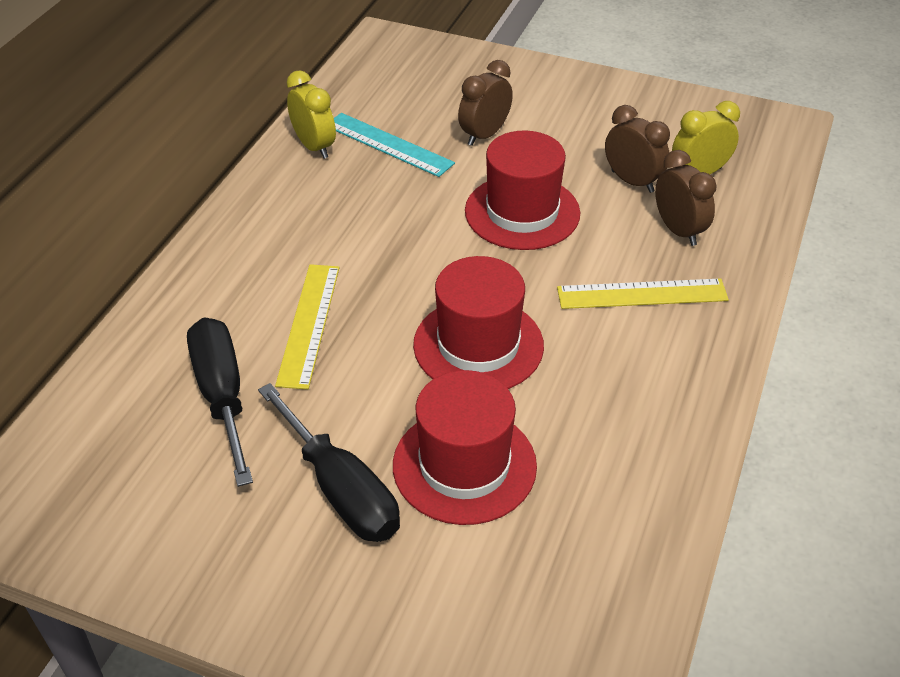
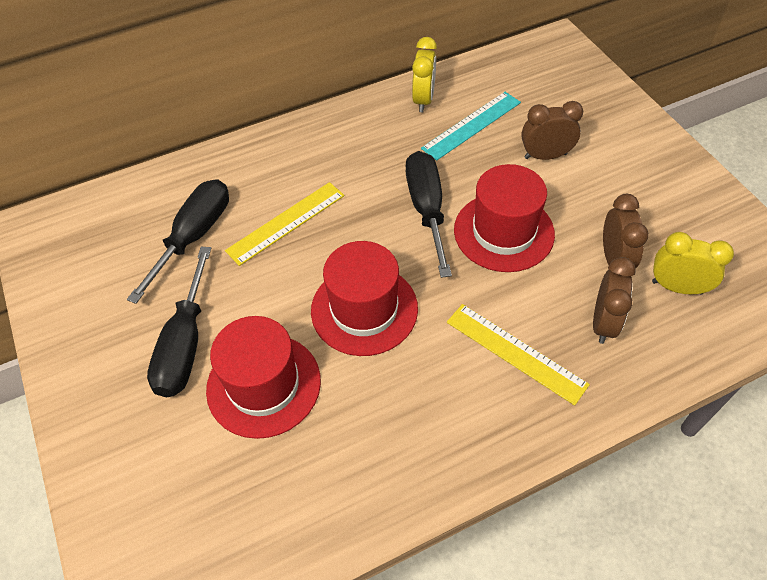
camera: 45 degrees right, 10 degrees up
turquoise ruler [334,113,455,177] -> turquoise ruler turned 60 degrees clockwise [421,92,521,161]
none -> black screwdriver [406,151,452,278]

